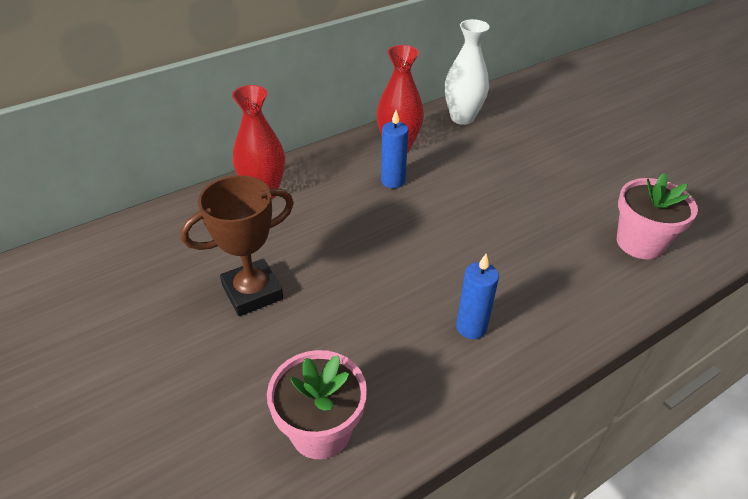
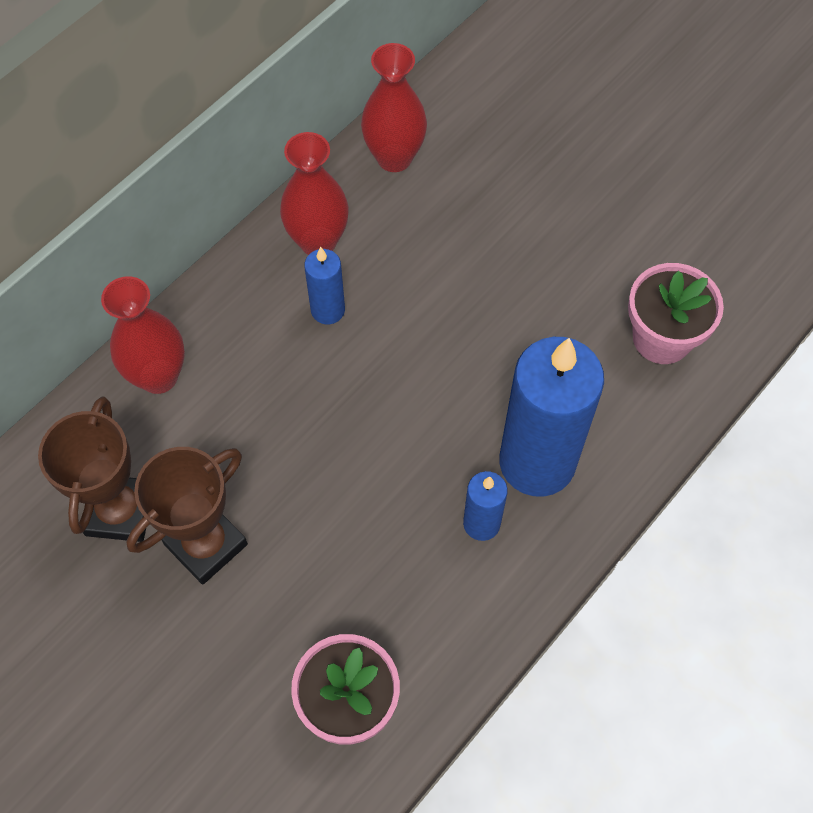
camera: 15 degrees left, 20 degrees up
white vase [445,19,490,125] -> red vase [361,43,427,172]
none -> brown trophy [38,397,146,542]
none -> blue candle [500,337,604,497]

